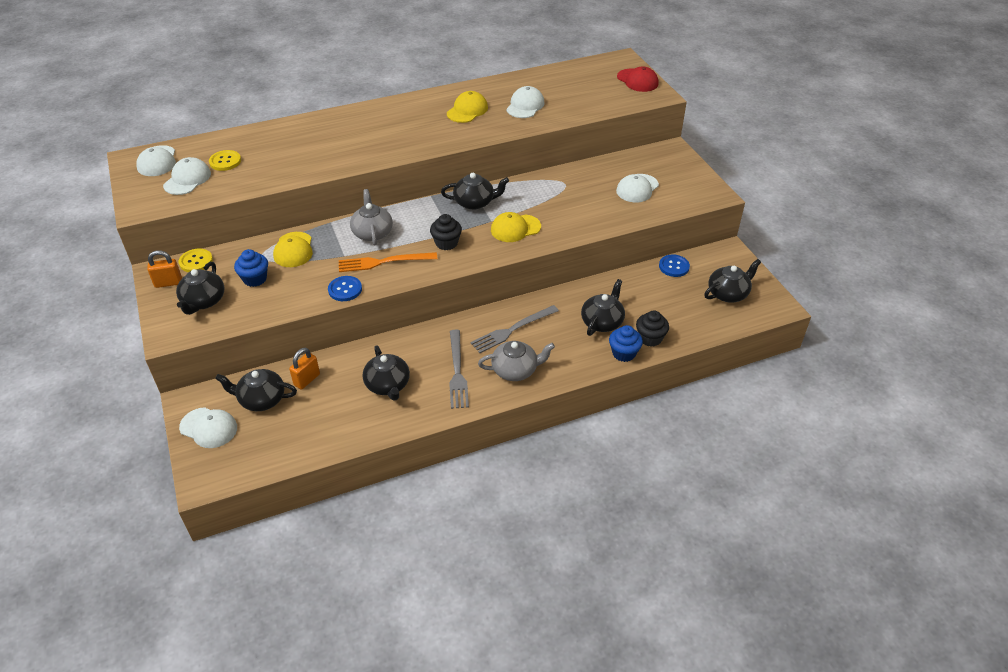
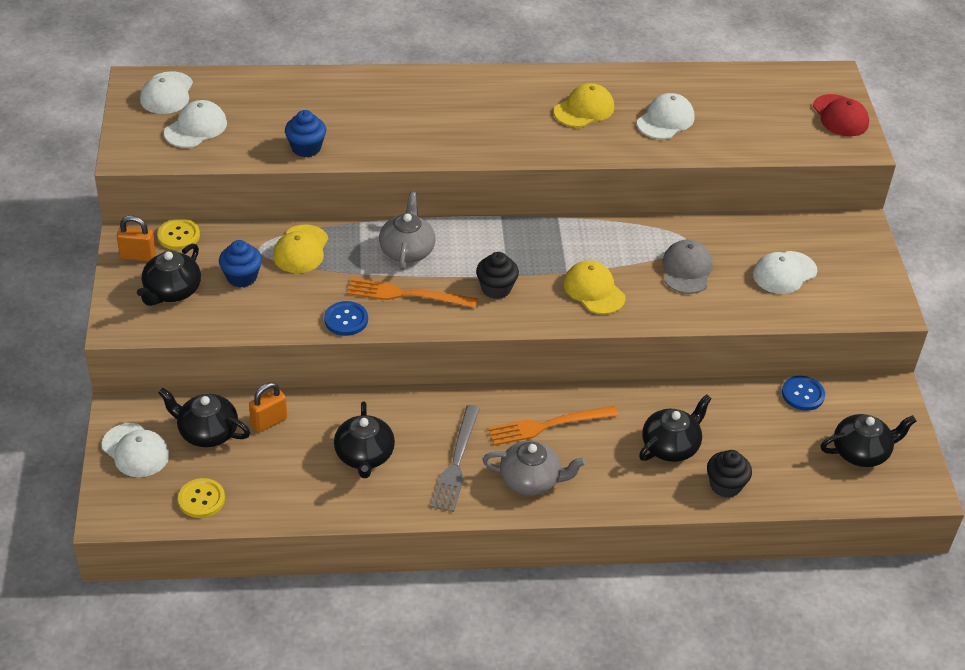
camera: 15 degrees right, 0 degrees up
yellow button [209,150,241,171] -> yellow button moved to [178,478,225,518]
black teapot [441,173,509,210] -> none
grey fork [471,305,559,353] -> orange fork [488,406,619,445]
yellow cap [491,212,541,242] -> yellow cap turned 60 degrees clockwise [563,260,626,314]
blue cupcake [609,325,643,362] -> blue cupcake moved to [285,110,326,157]
none -> grey cap [662,240,713,294]

